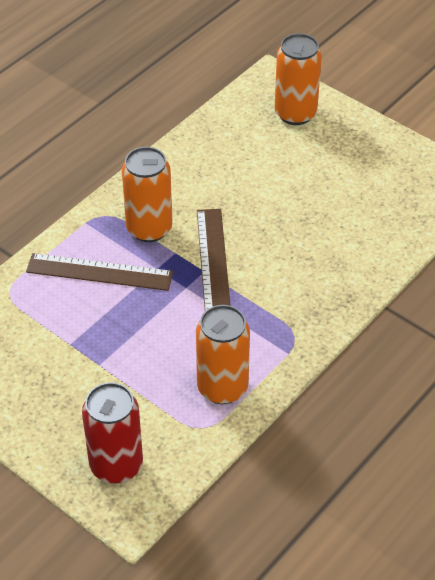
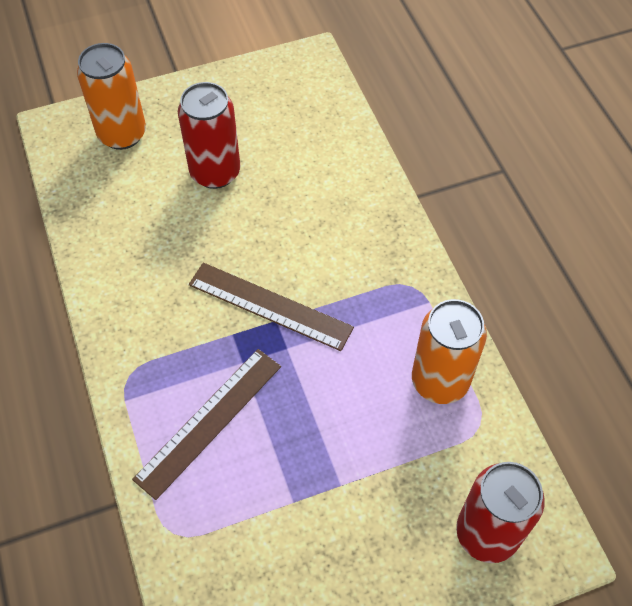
camera: 60 degrees left, 10 degrees up
orange can [122,147,173,242] -> none
none -> red can [178,82,240,189]

